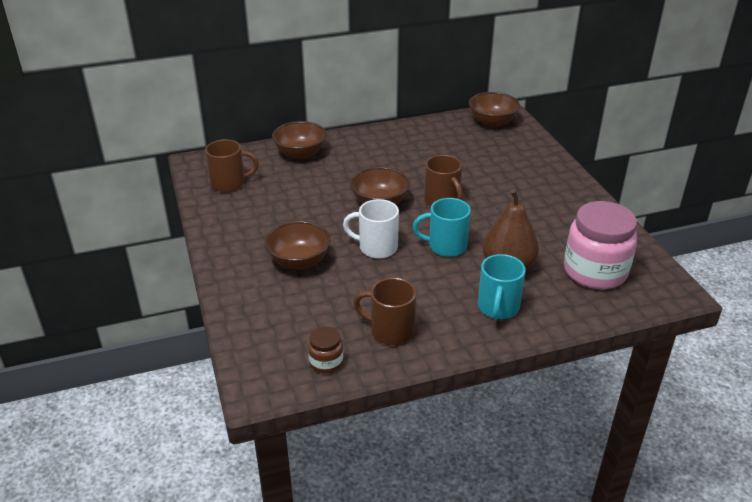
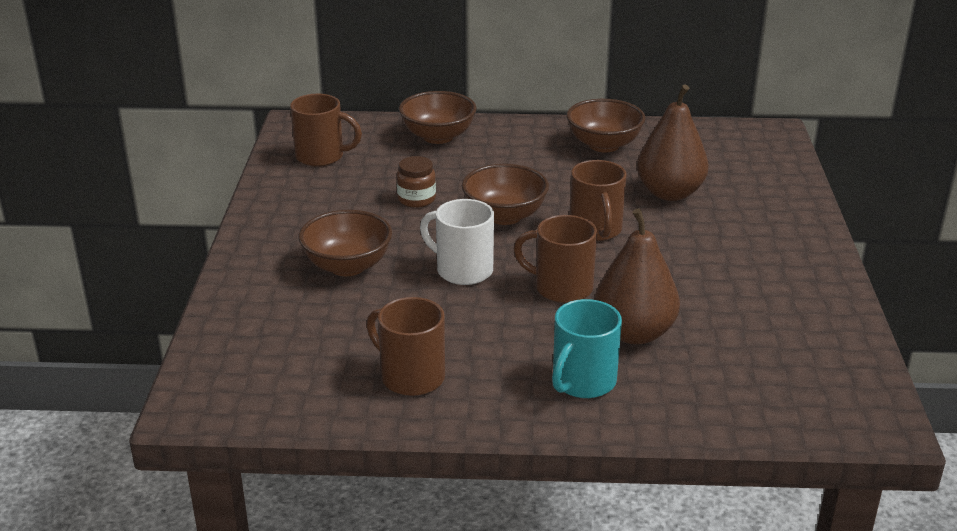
camera: 20 degrees right, 5 degrees down
brown jar [308,327,343,374] -> brown jar moved to [397,156,436,208]
turquoise mug [413,198,471,257] -> brown mug [513,215,597,303]
brown bowl [469,92,520,128] -> brown bowl moved to [566,99,645,152]
pink jar [564,201,637,289] -> none
none -> brown pear [637,84,709,201]

